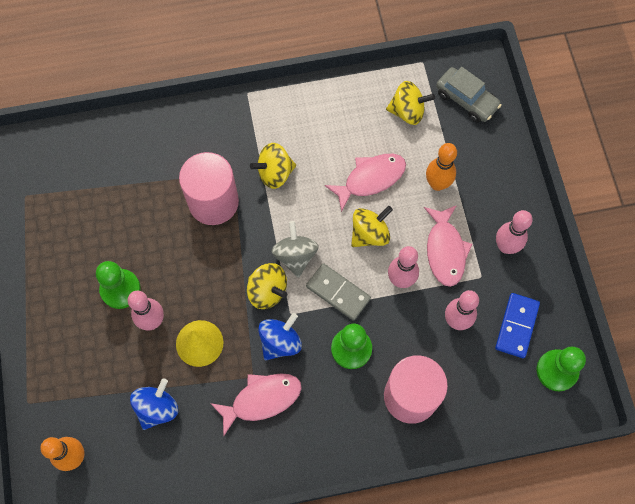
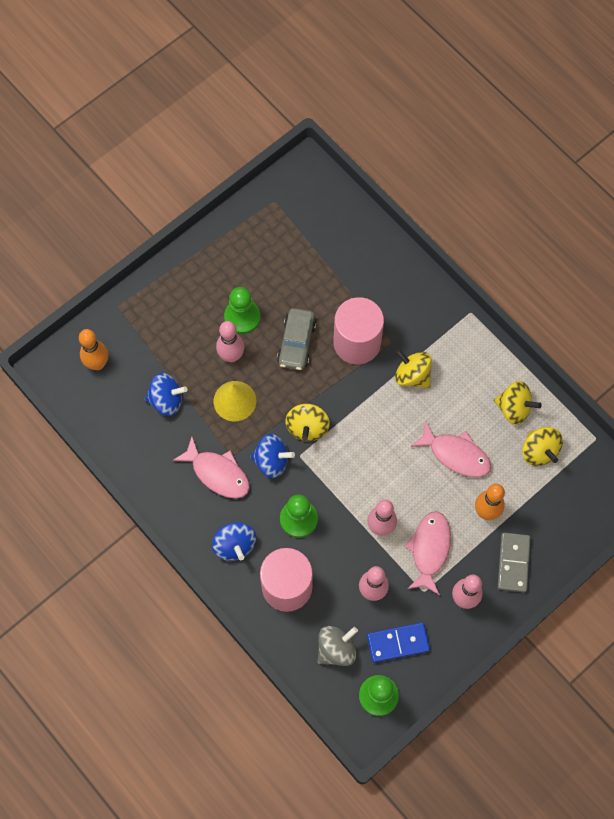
camera: 60 degrees right, 0 degrees up
grey spinning top [271,221,319,278] -> grey spinning top moved to [318,626,358,666]
grey domino [306,263,371,321] -> grey domino moved to [498,533,531,592]
yellow spinning top [351,206,393,247] -> yellow spinning top moved to [494,381,542,425]
pink fish [424,205,472,287] -> pink fish turned 135 degrees clockwise [404,511,451,595]
grey car [436,67,502,123] -> grey car moved to [277,308,316,370]
none -> blue spinning top [212,522,256,561]

